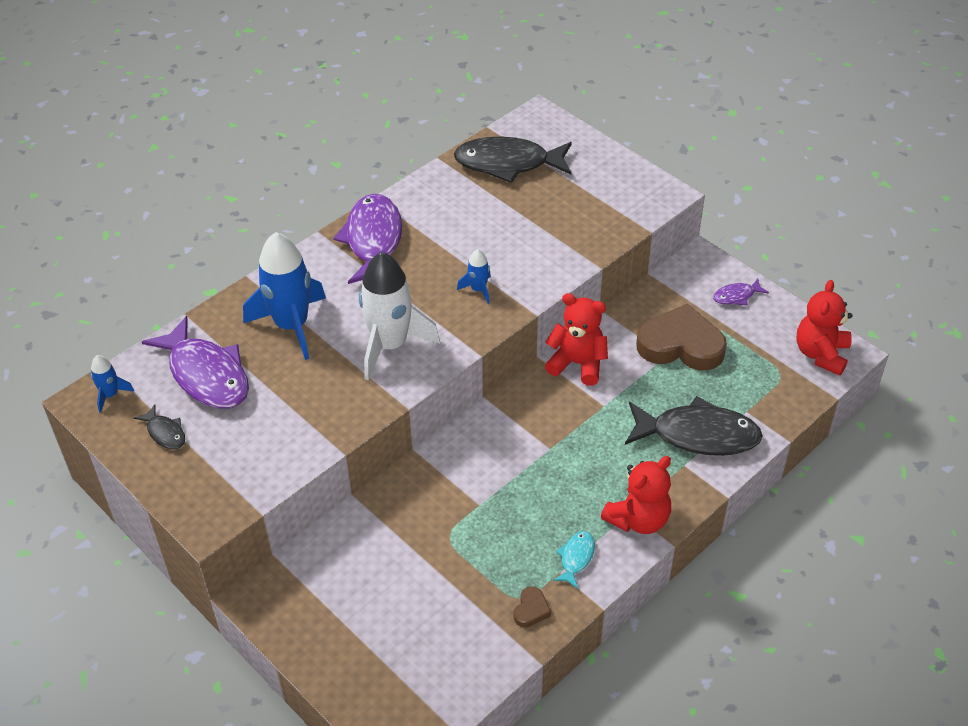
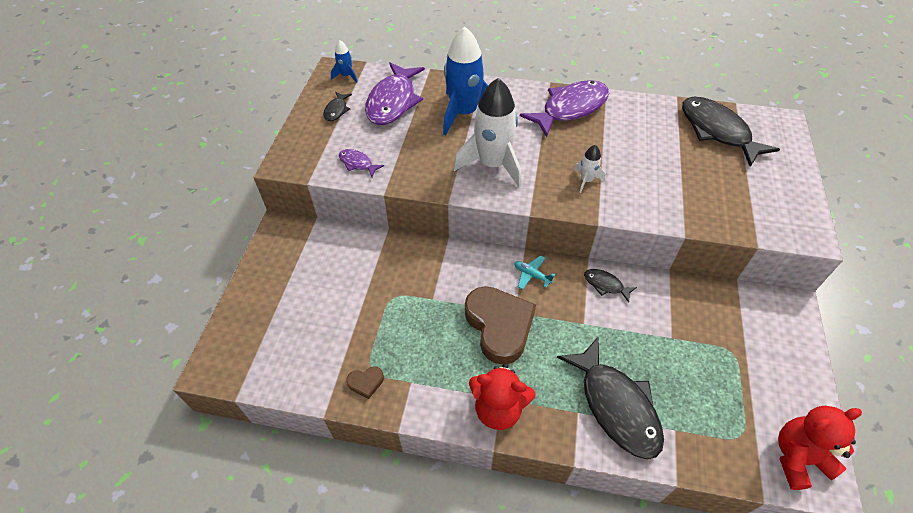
camera: 55 degrees right, 5 degrees up
blue rocket [457,249,491,304] -> white rocket [574,145,606,193]
red teddy bear [545,293,608,386] -> black fish [584,269,637,303]
turquoise fish [553,531,595,589] -> none
brown heart [636,304,727,370] -> brown heart moved to [465,286,536,364]
purple fish [713,279,769,306] -> purple fish moved to [339,149,384,177]
none -> turquoise plane [515,255,555,290]

